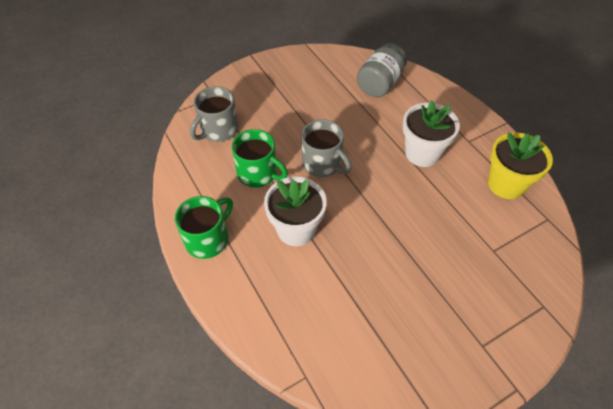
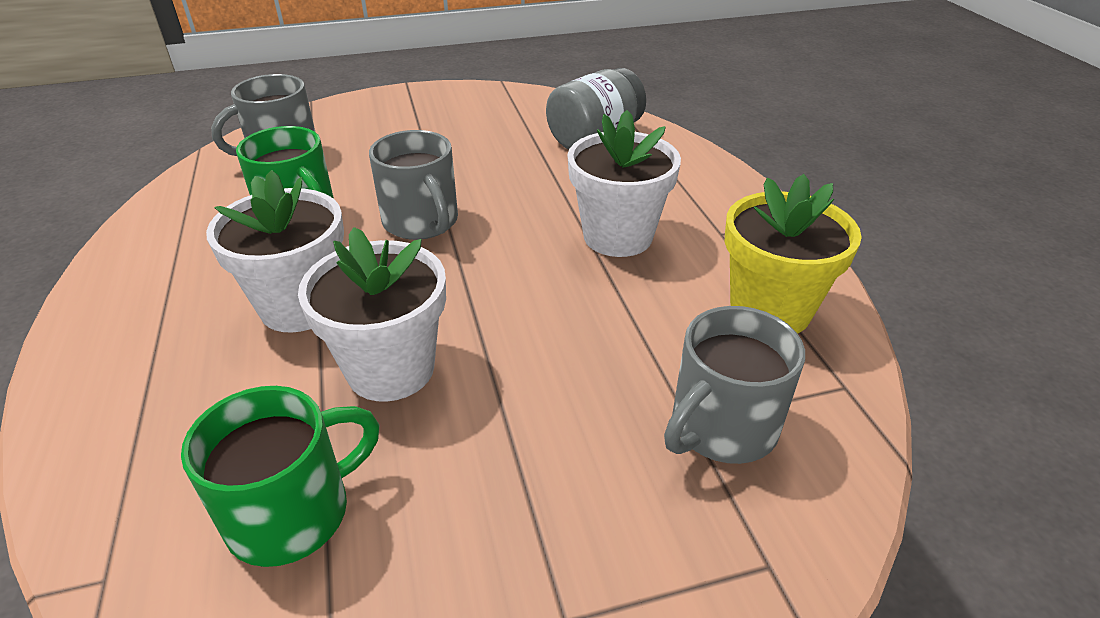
camera: 15 degrees right, 15 degrees down
green mug [175,196,233,259] -> green mug moved to [181,386,379,567]
none -> white flower pot [298,227,446,402]
none -> grey mug [664,306,805,464]

